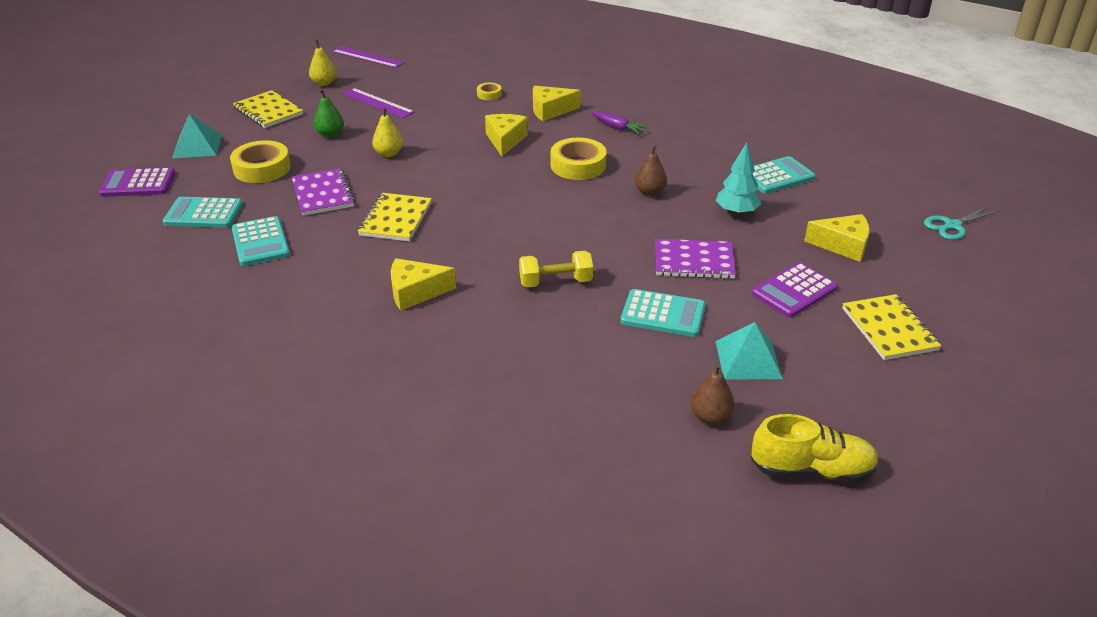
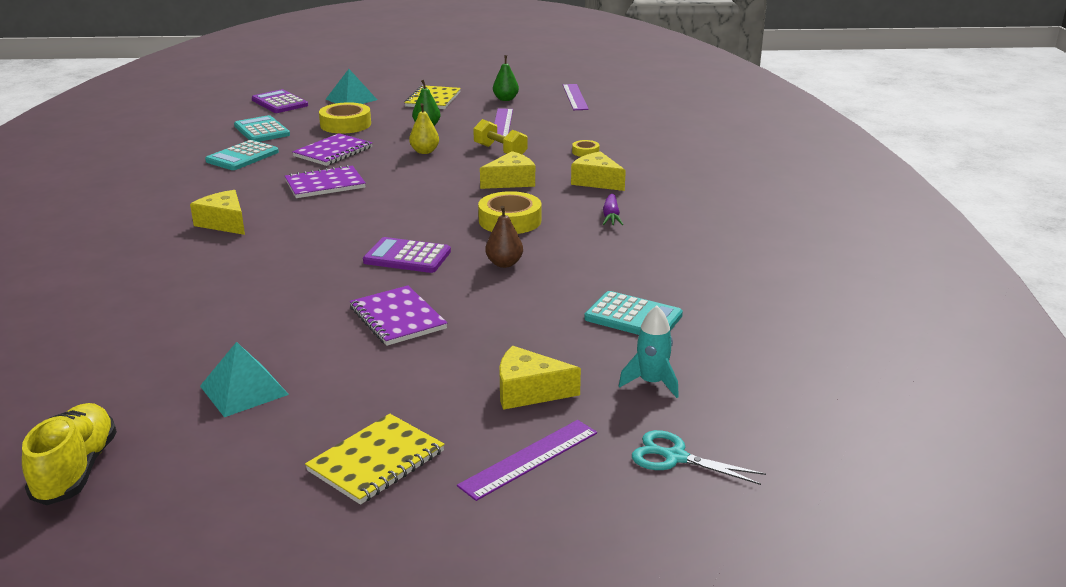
camera: 55 degrees right, 10 degrees down
yellow pear [309,40,336,86] -> green pear [493,55,519,101]
yellow notebook [358,193,432,241] -> purple notebook [285,165,366,198]
yellow dumbbell [519,251,593,288] -> yellow dumbbell moved to [473,119,528,154]
turquoise calculator [621,289,705,337] -> none
brown pear [691,364,735,425] -> none
turquoise tree [716,142,761,215] -> none
yellow shoe [751,414,879,483] -> yellow shoe turned 150 degrees counterclockwise [22,403,117,505]
purple calculator [752,262,838,318] -> purple calculator moved to [363,237,451,273]
yellow cheese [804,214,870,262] -> yellow cheese turned 120 degrees clockwise [499,346,581,410]
none -> purple ruler [457,420,597,501]
none -> turquoise rocket [619,306,679,398]

